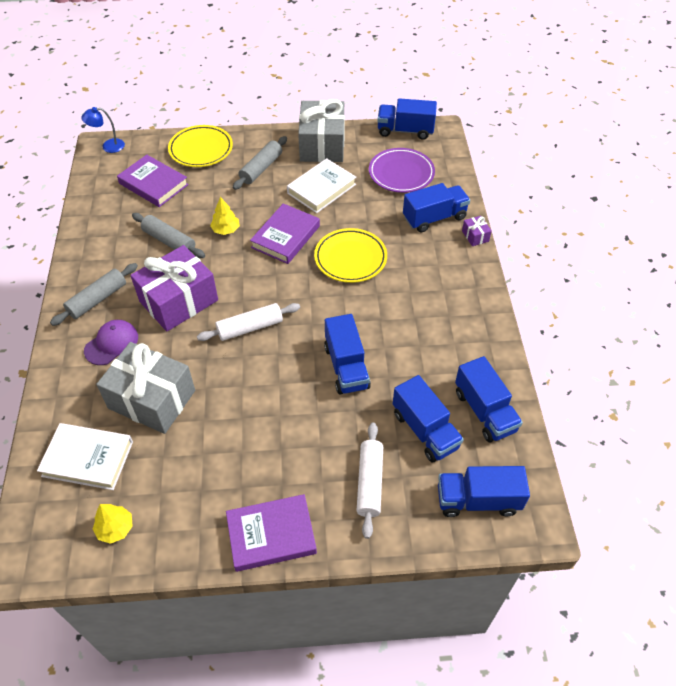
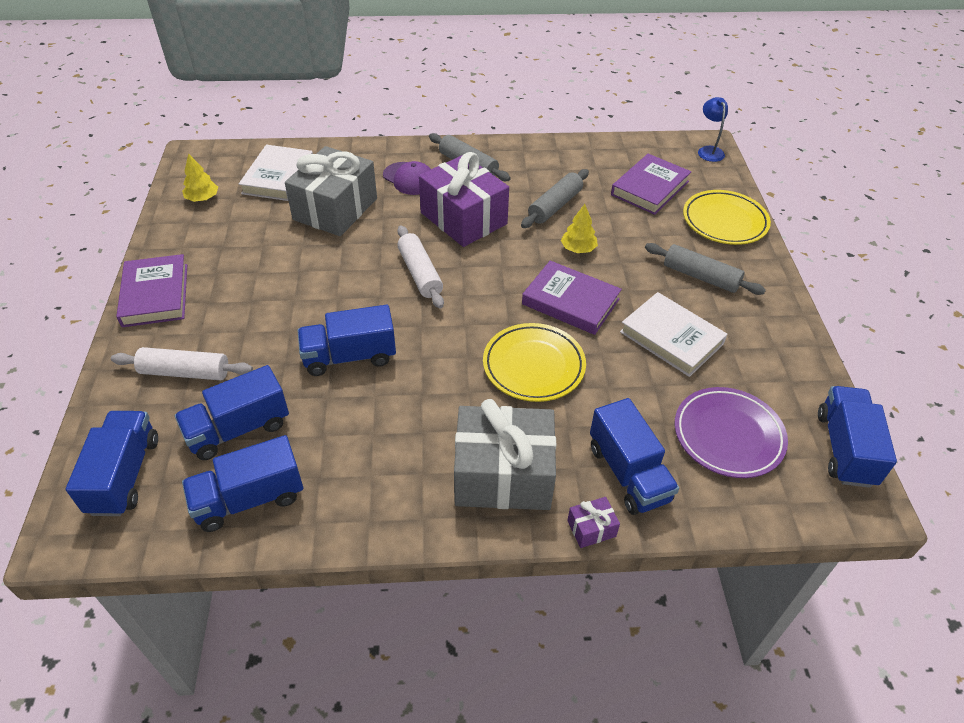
camera: 90 degrees right, 5 degrees down
grey gift [298,99,345,162] -> grey gift moved to [454,399,556,510]

